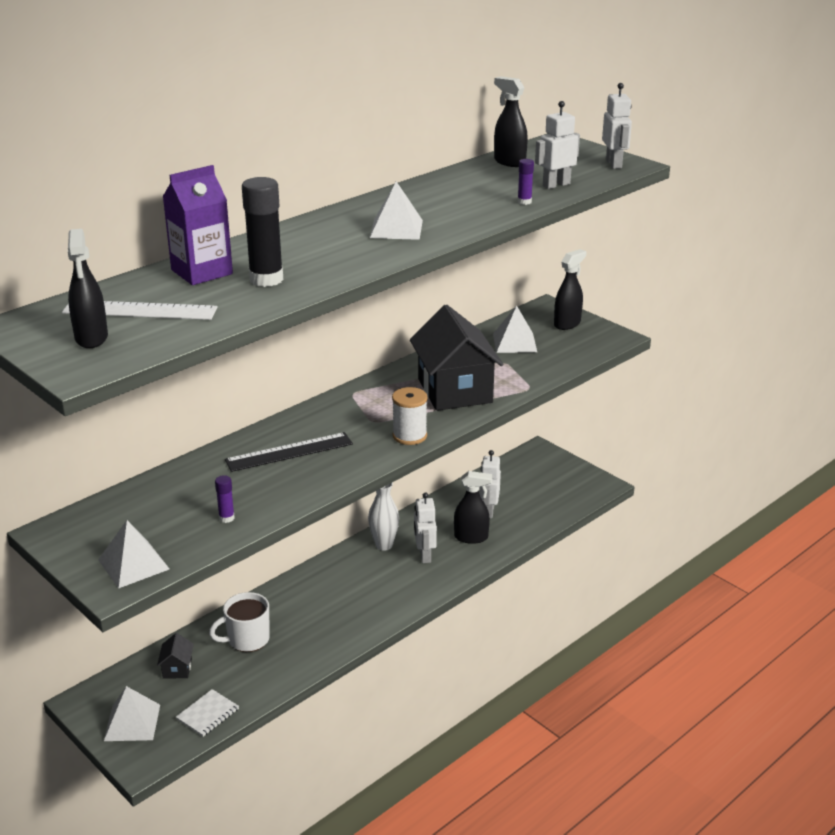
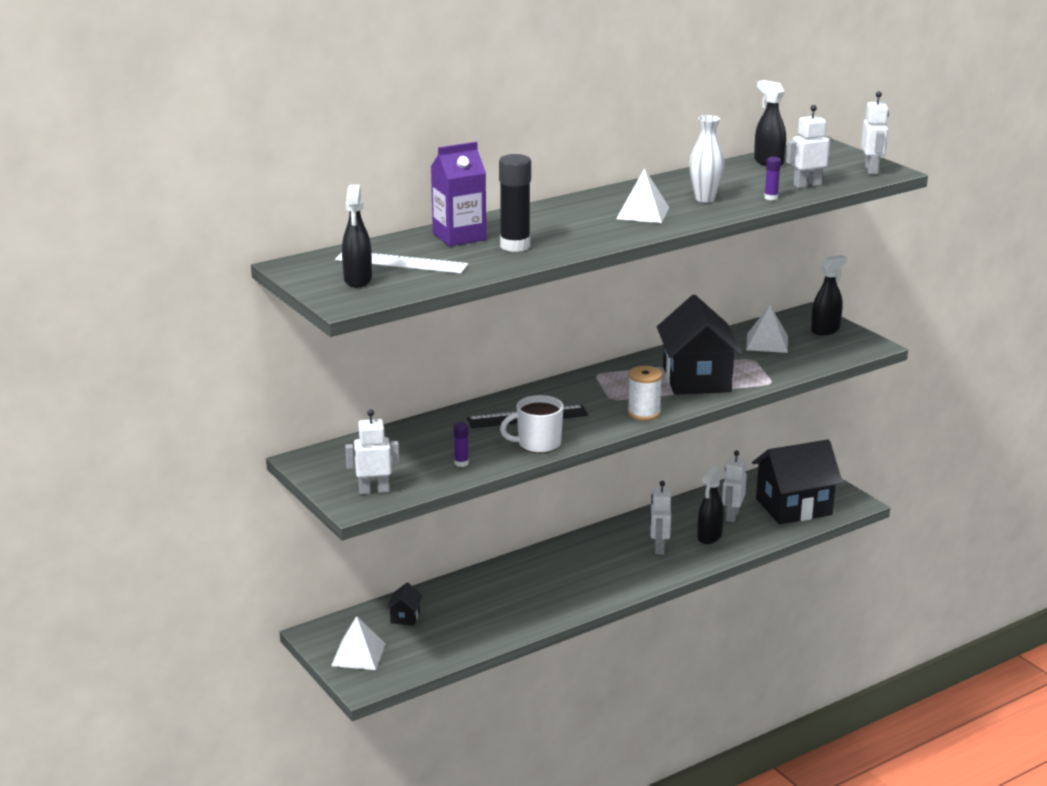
camera: 10 degrees right, 5 degrees down
white pyramid [98,520,169,589] -> white robot [345,409,400,494]
white notebook [176,689,239,737] -> none
white mug [209,592,270,652] -> white mug moved to [500,395,564,453]
white vase [368,482,399,551] -> white vase moved to [689,115,724,203]
black spray bottle [454,471,492,544] -> black spray bottle turned 105 degrees clockwise [697,466,724,544]
none -> black house [752,440,843,524]

